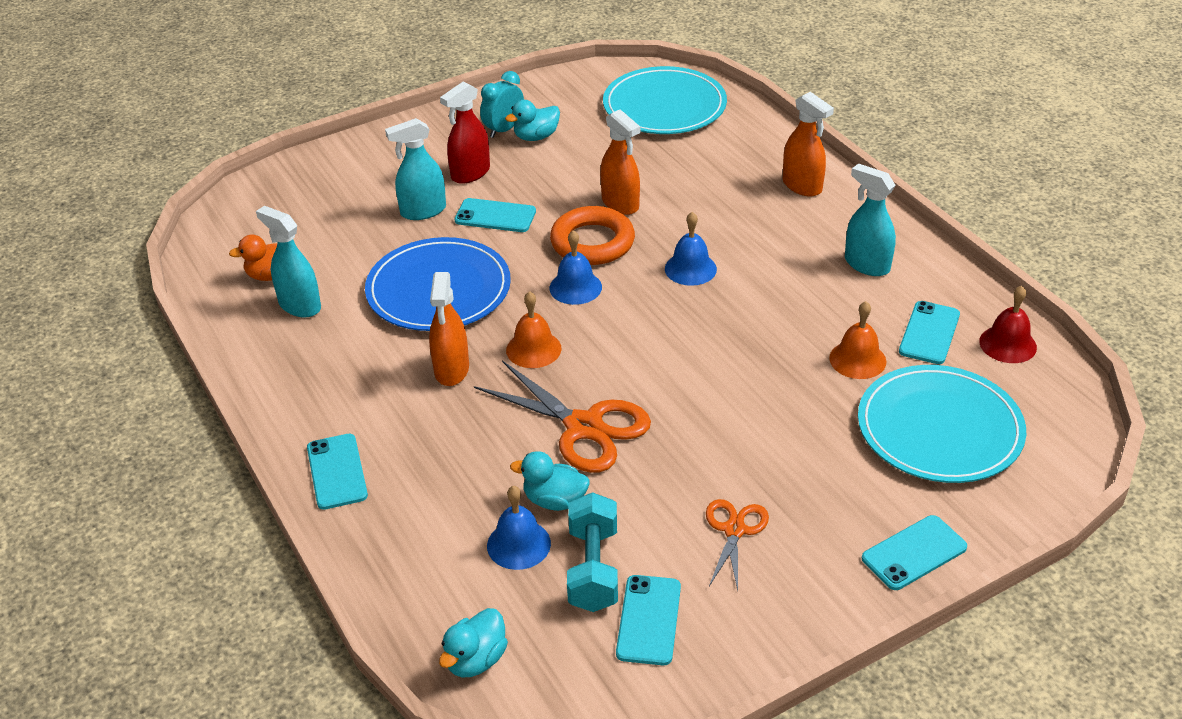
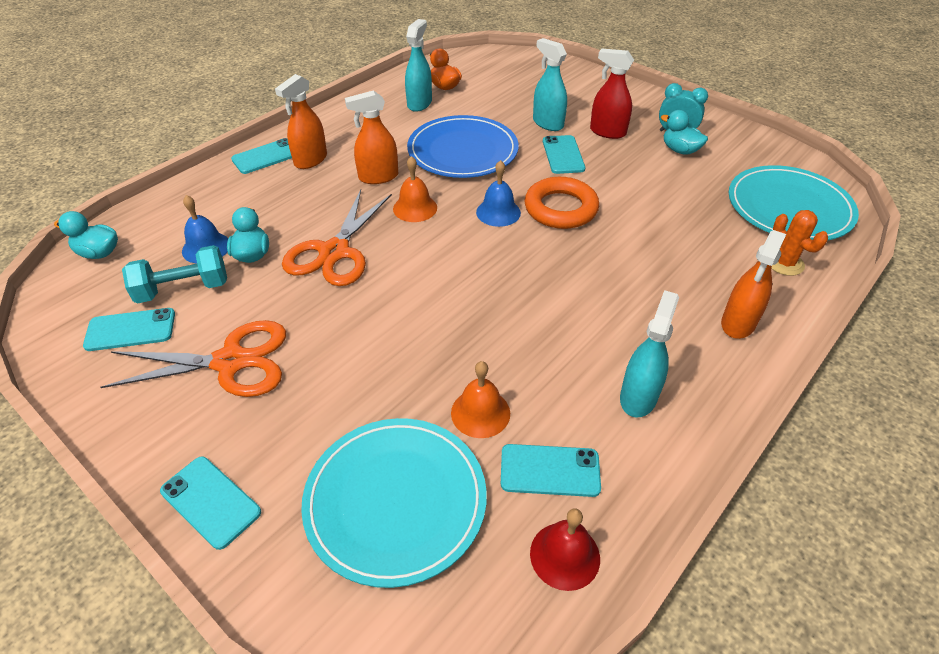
camera: 70 degrees right, 5 degrees up
orange spray bottle [600,109,640,215] -> orange spray bottle moved to [275,74,327,169]
blue bell [665,212,717,286] -> none
orange scissors [706,499,769,590] -> orange scissors [101,320,286,397], size x1.75
none -> orange cactus [771,210,828,276]

